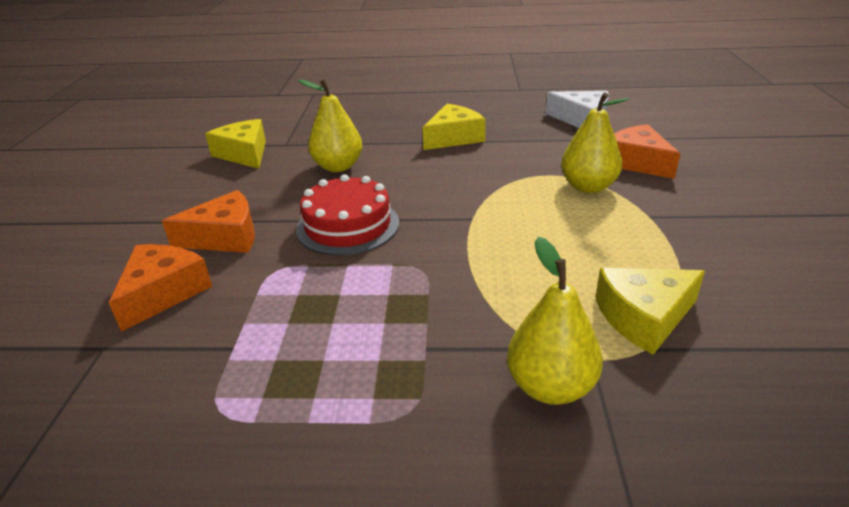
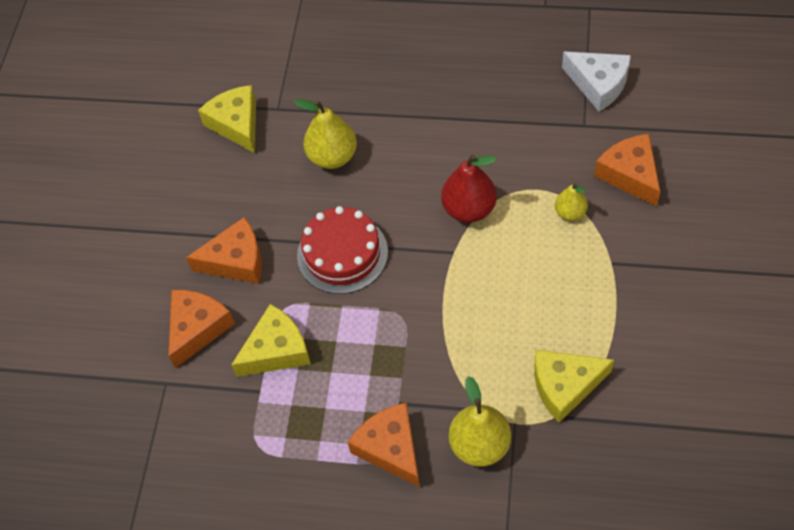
camera: 10 degrees right, 25 degrees up
yellow cheese [422,104,486,150] -> yellow cheese moved to [231,304,311,377]
yellow pear [561,93,629,193] -> yellow pear [555,183,588,221], size x0.59
none -> orange cheese [347,403,420,487]
none -> red pear [441,154,497,223]

